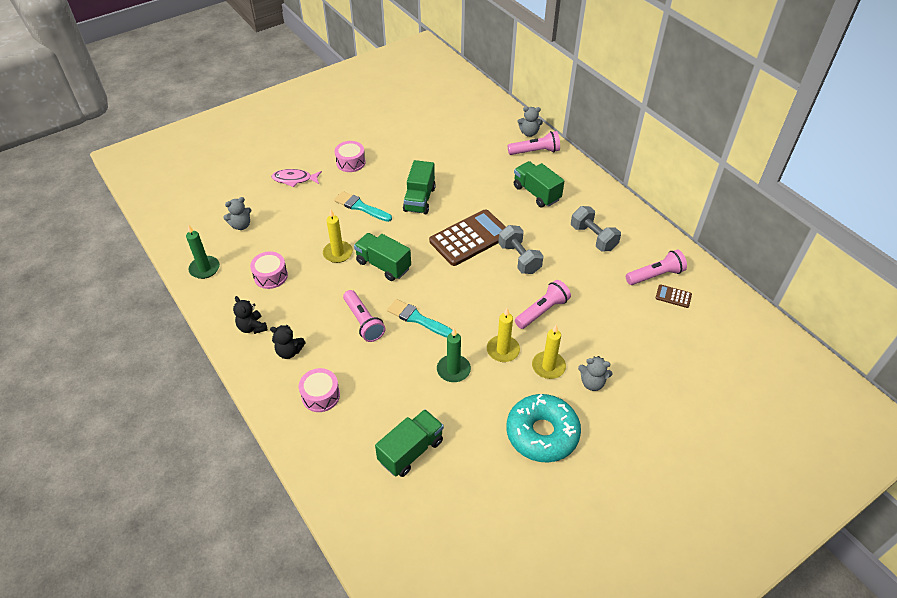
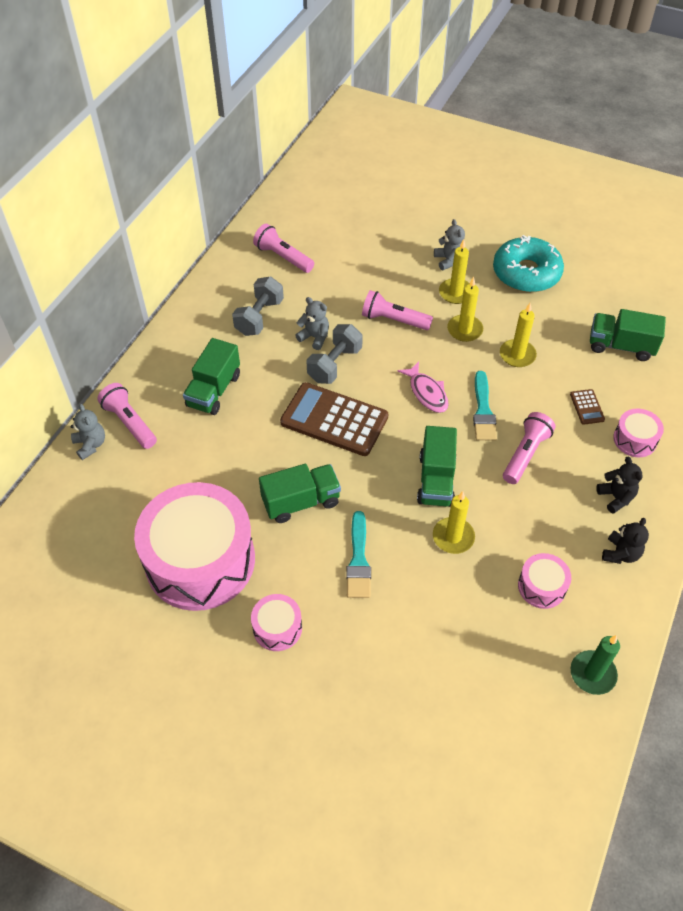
camera: 120 degrees left, 5 degrees up
grey teddy bear [223,197,251,230] -> grey teddy bear moved to [295,297,329,350]
pink fish [271,169,322,187] -> pink fish moved to [397,362,449,413]
green candle [437,328,471,382] -> yellow candle [500,303,537,367]
brown calculator [655,284,692,308] -> brown calculator moved to [570,389,605,425]
none -> pink drum [134,482,255,611]

